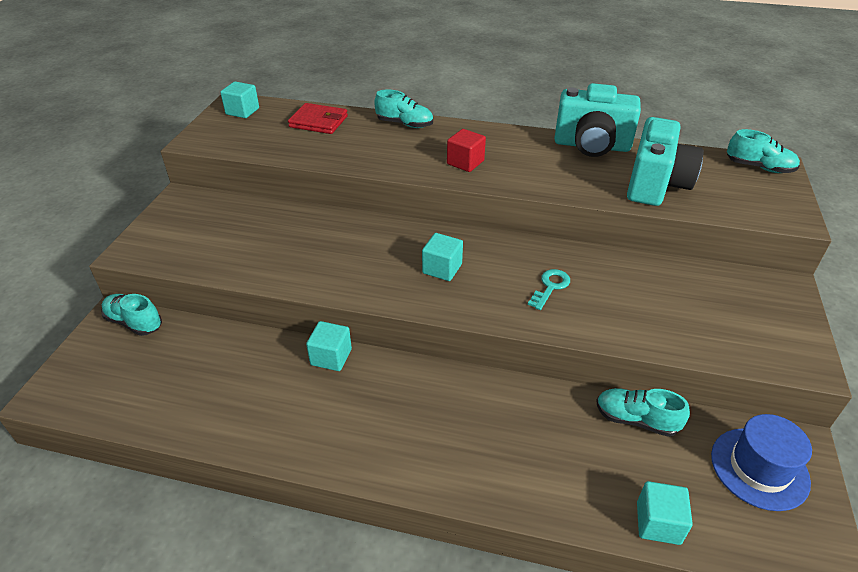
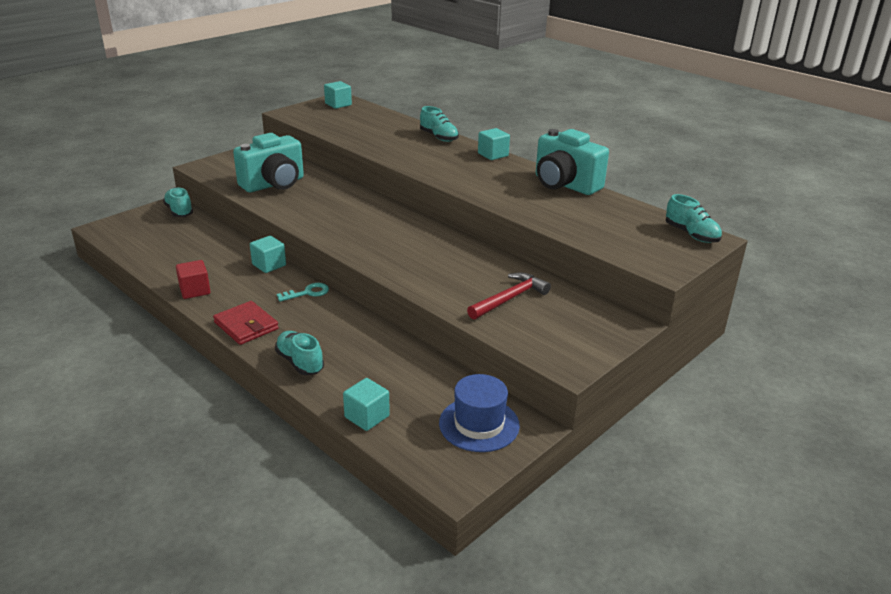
camera: 30 degrees right, 10 degrees down
red wallet [288,103,348,134] -> red wallet moved to [213,301,279,345]
turquoise cube [422,233,463,281] -> turquoise cube moved to [478,128,510,160]
red cube [447,129,486,172] -> red cube moved to [176,260,211,299]
turquoise key [528,269,570,310] -> turquoise key moved to [277,283,329,302]
turquoise shoe [596,388,690,437] -> turquoise shoe moved to [275,331,324,375]
turquoise camera [627,117,704,206] -> turquoise camera moved to [233,133,304,192]
none -> red hammer [467,273,551,320]

